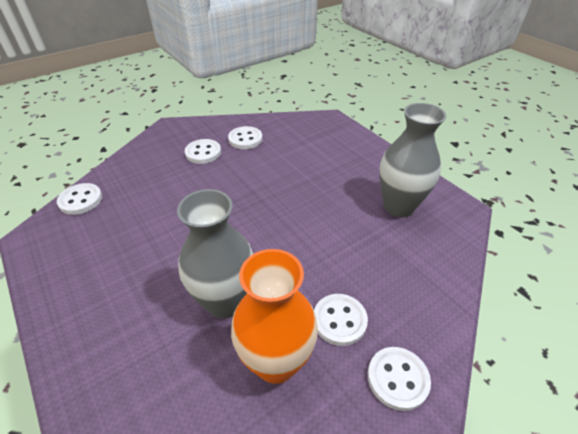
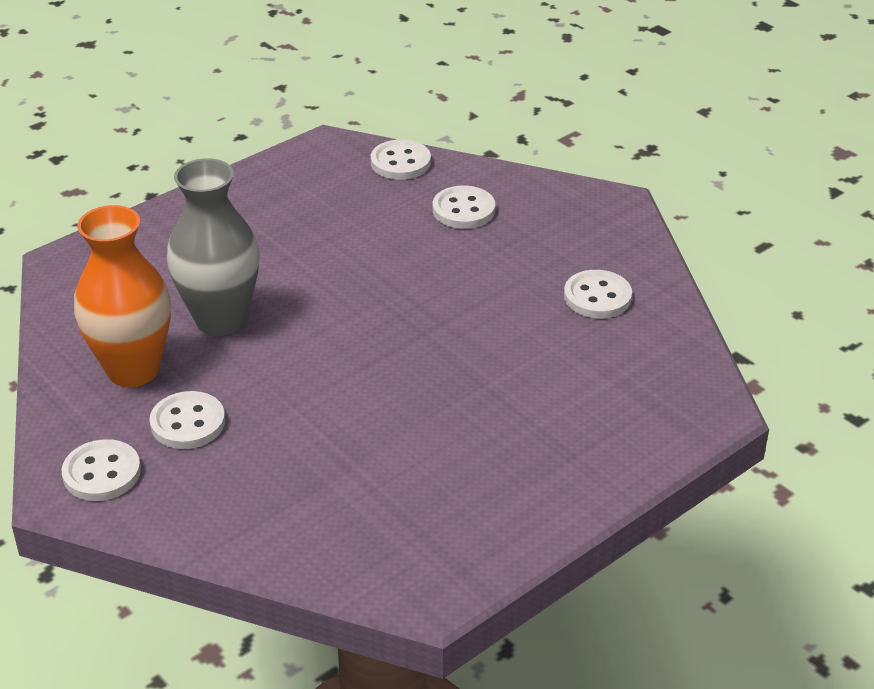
camera: 85 degrees right, 5 degrees down
white button [185,139,221,164] -> white button moved to [433,186,495,229]
grey vase [379,103,447,217] -> none

